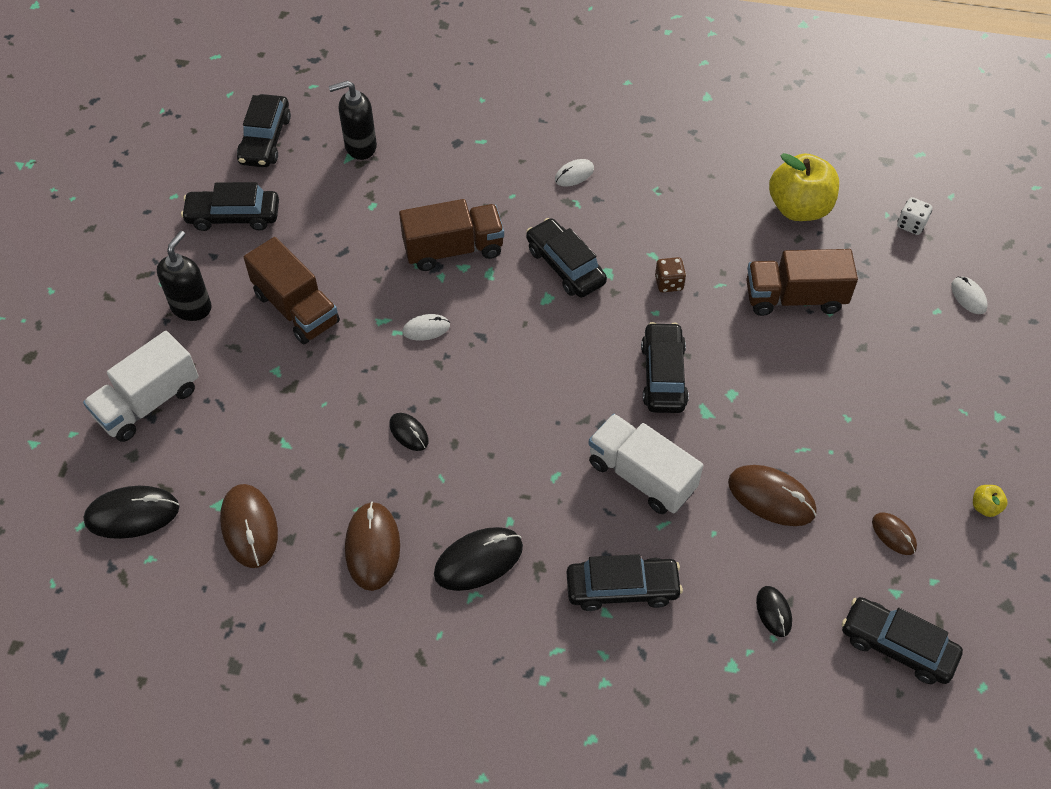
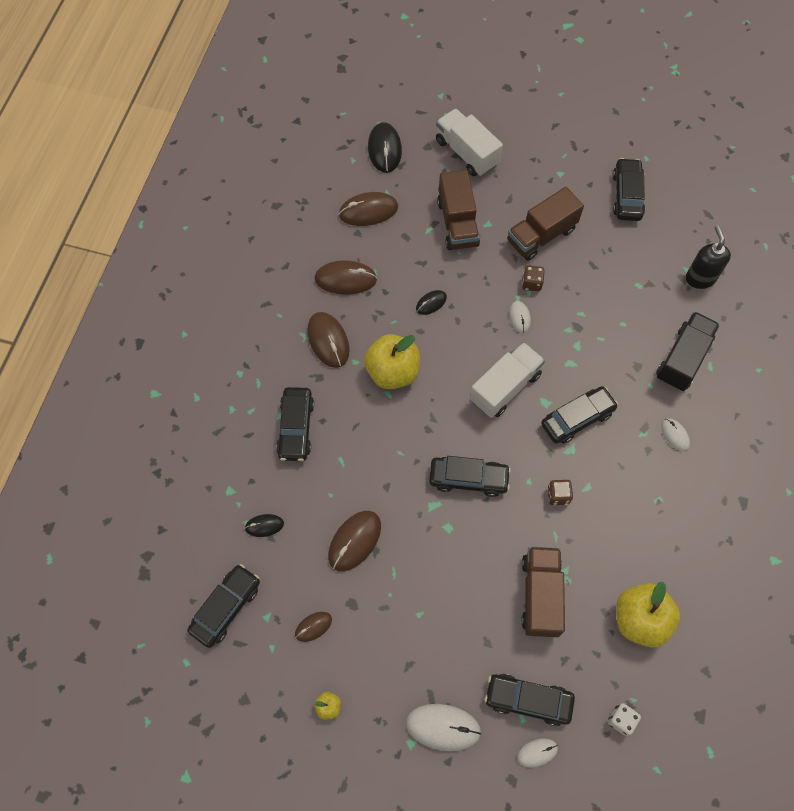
camera: 95 degrees right, 10 degrees up
black soap dispenser [157,231,212,321] -> none
black car [237,94,291,167] -> black car moved to [485,674,575,726]
brown truck [399,199,504,271] -> brown truck moved to [437,170,480,250]
black mouse [434,527,523,591] -> brown mouse [307,312,349,368]
white truck [588,414,703,514] -> white truck moved to [470,342,545,418]
none -> yellow apple [364,334,420,389]
none -> white mouse [406,704,481,751]
none -> brown dice [522,265,544,291]
none -> black truck [656,312,720,391]

